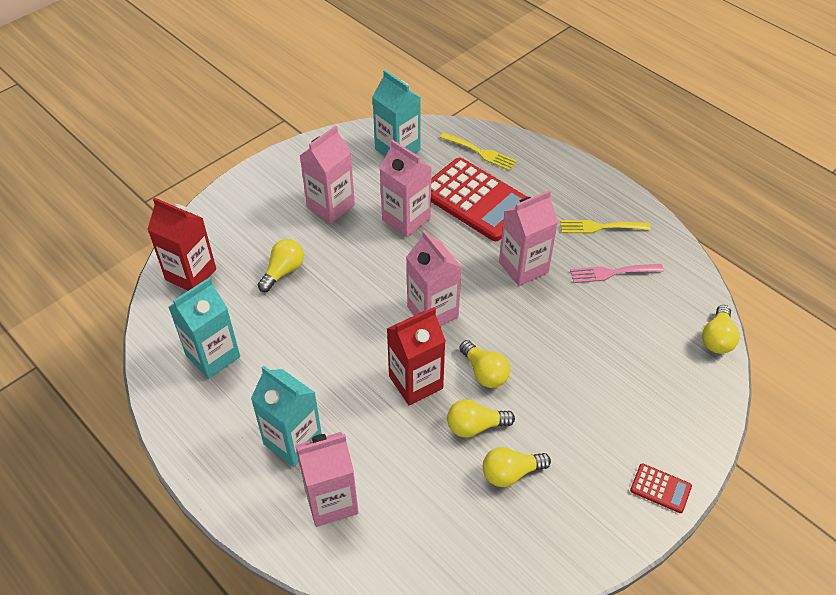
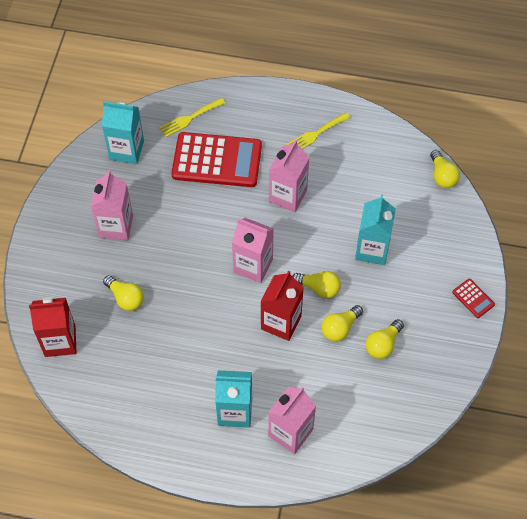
camera: 35 degrees left, 10 degrees up
turquoise carton [169,277,240,379] -> turquoise carton moved to [355,194,396,265]
yellow light bulb [258,239,304,292] -> yellow light bulb turned 135 degrees clockwise [103,275,144,311]
pink carton [379,140,432,237] -> none
yellow fork [440,132,517,171] -> yellow fork turned 150 degrees clockwise [159,98,225,137]
pink fork [570,264,664,283] -> none
red calculator [630,463,692,513] -> red calculator turned 60 degrees clockwise [452,279,495,318]

